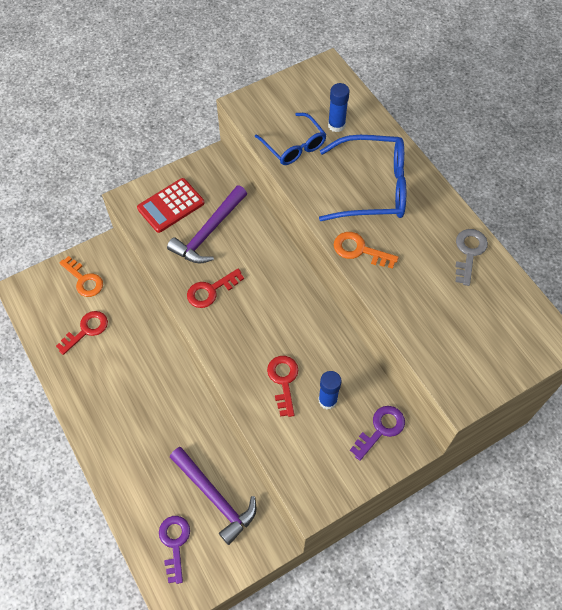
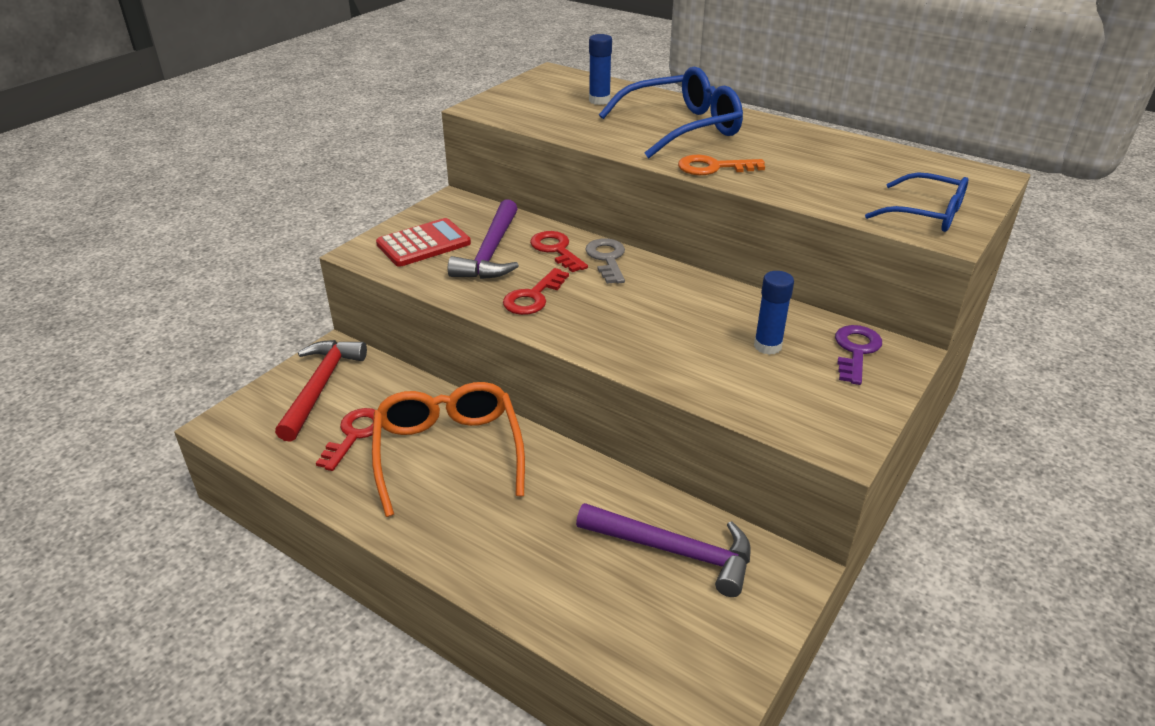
camera: 25 degrees left, 25 degrees down
orange key [60,256,103,297] -> red hammer [275,340,367,442]
red calculator [137,178,204,233] -> red calculator turned 150 degrees counterclockwise [376,218,471,267]
purple key [159,516,190,584] -> none
blue glasses [255,113,327,165] -> blue glasses moved to [865,172,968,232]
red key [267,356,298,417] -> red key moved to [530,231,588,272]
grey key [455,229,488,286] -> grey key moved to [585,238,625,284]
none -> orange glasses [372,382,525,517]

